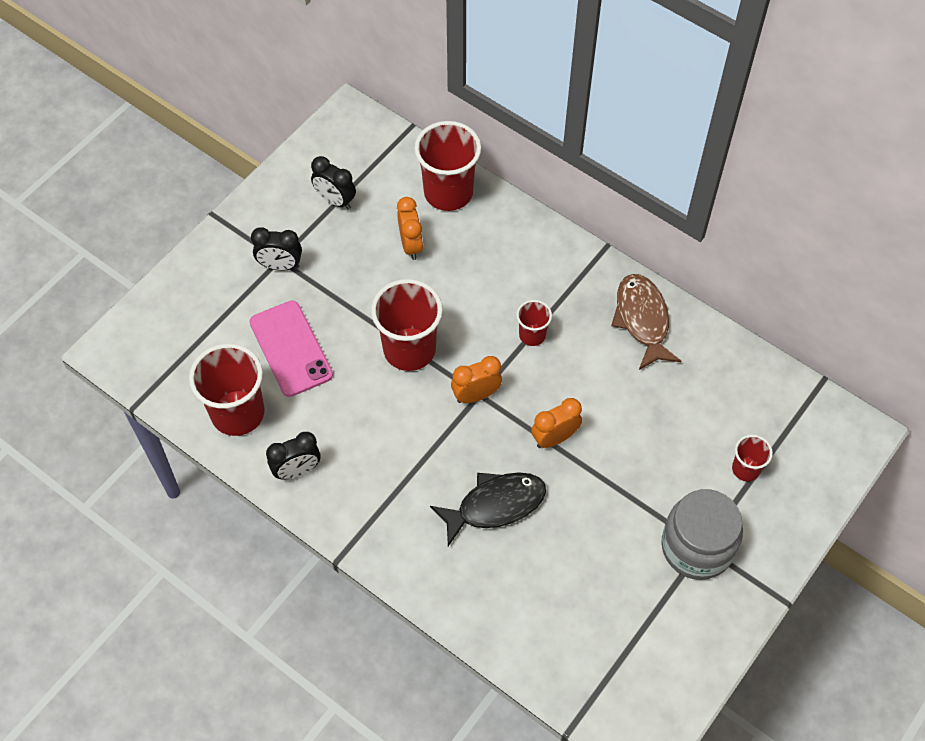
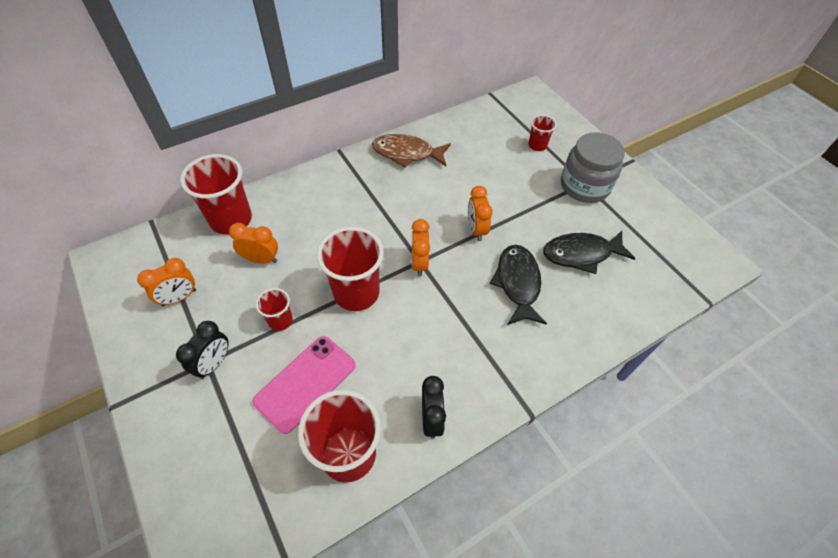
camera: 70 degrees left, 5 degrees down
pink phone [249,300,333,397] -> pink phone turned 45 degrees counterclockwise [253,336,356,434]
black clock [311,156,356,210] -> orange clock [137,258,196,306]
red cup [516,300,552,346] -> red cup moved to [256,288,293,331]
none -> black fish [543,231,636,274]

